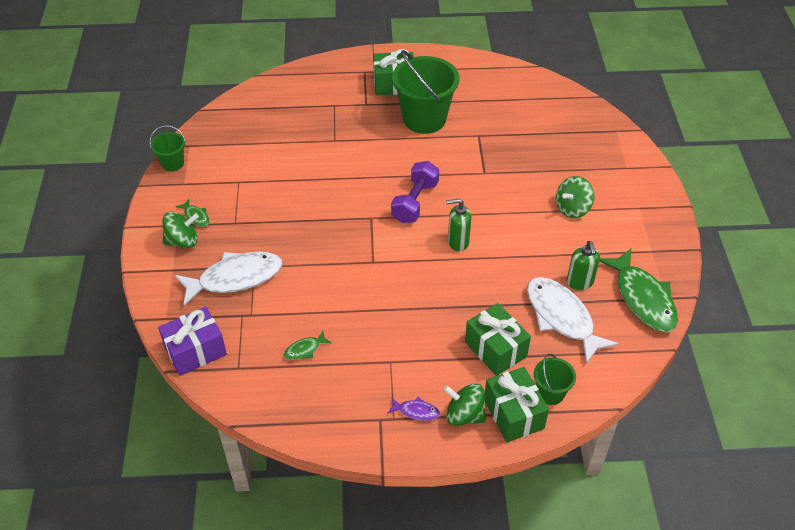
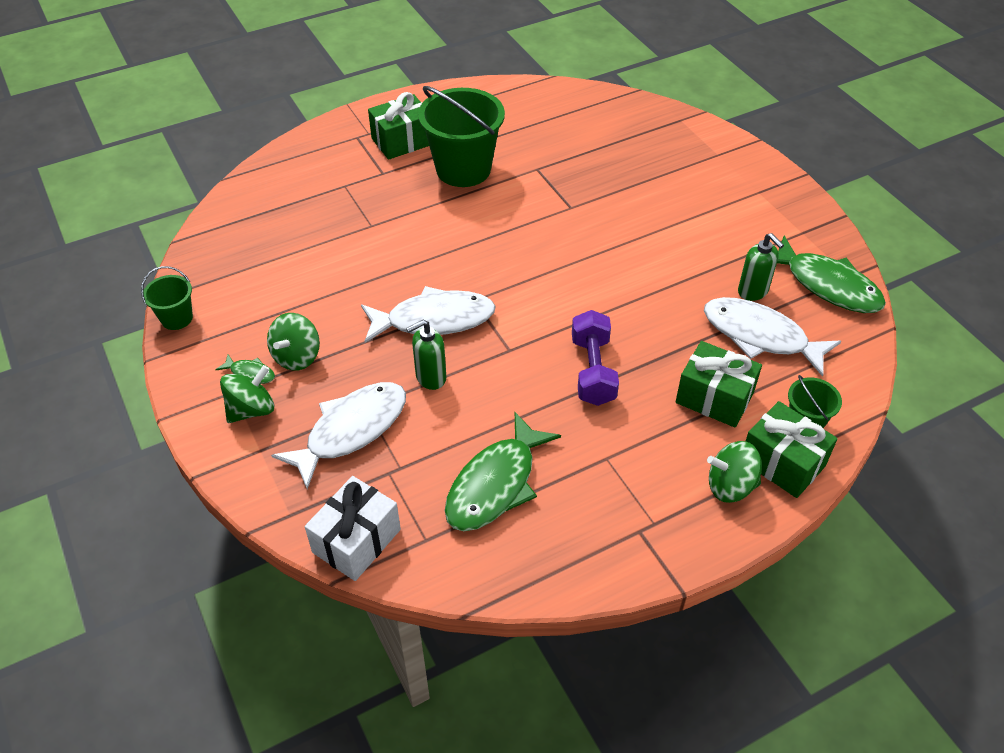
camera: 25 degrees left, 0 degrees up
purple gift [158,306,227,376] -> white gift [305,476,401,581]
green fish [284,331,332,360] -> green fish [445,412,561,531], size x2.28
purple fish [387,397,440,421] -> none
purple dumbbell [391,161,439,223] -> purple dumbbell moved to [572,310,619,406]
green soap dispenser [446,198,471,251] -> green soap dispenser moved to [406,320,446,390]
green spinning top [556,176,595,218] -> green spinning top moved to [267,313,320,371]
none -> white fish [361,286,496,343]

